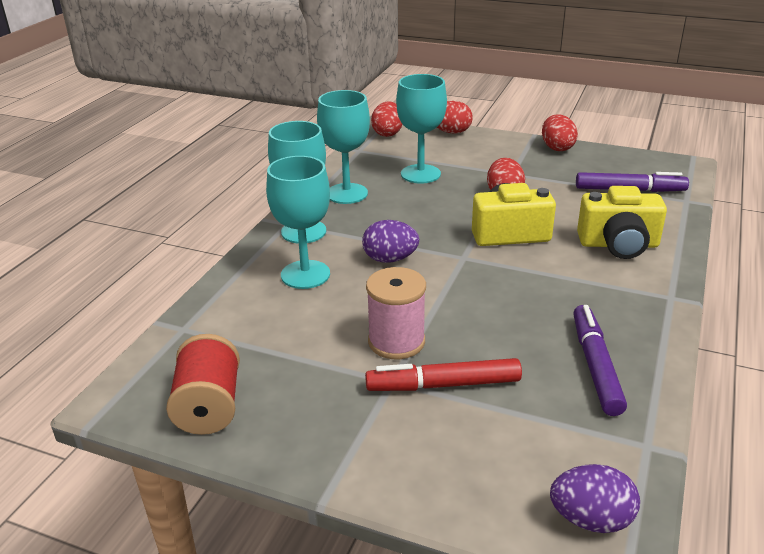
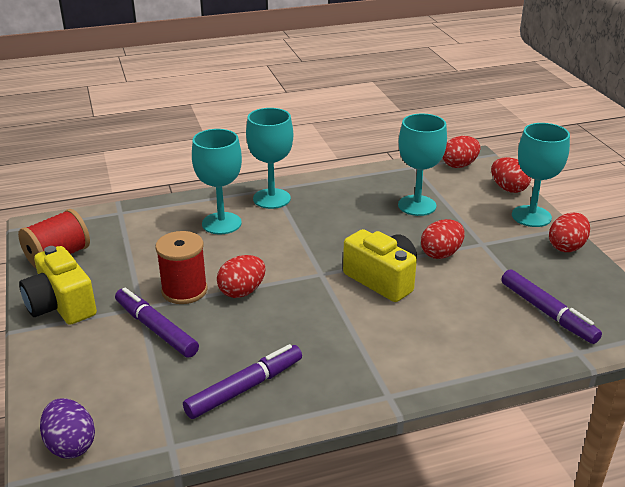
camera: 50 degrees right, 0 degrees up
turquoise goblet [317,90,370,204] -> turquoise goblet moved to [512,123,570,227]
purple egg [362,220,419,263] -> none
red marker [365,358,522,391] -> purple marker [115,288,199,358]
pink spool [366,267,426,359] -> red spool [155,231,207,304]
yellow camera [577,186,667,259] -> yellow camera moved to [19,246,97,325]
none -> red egg [217,255,266,298]

